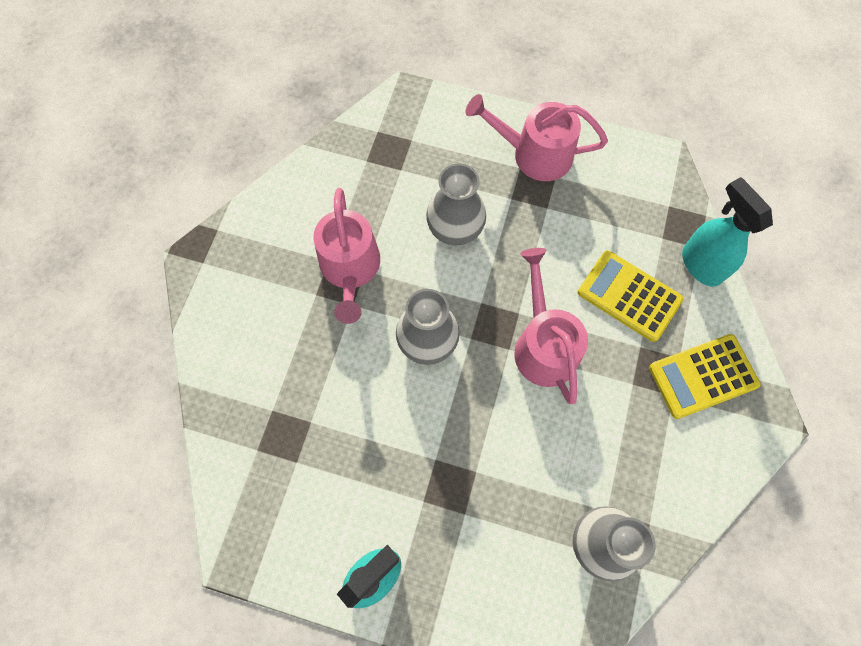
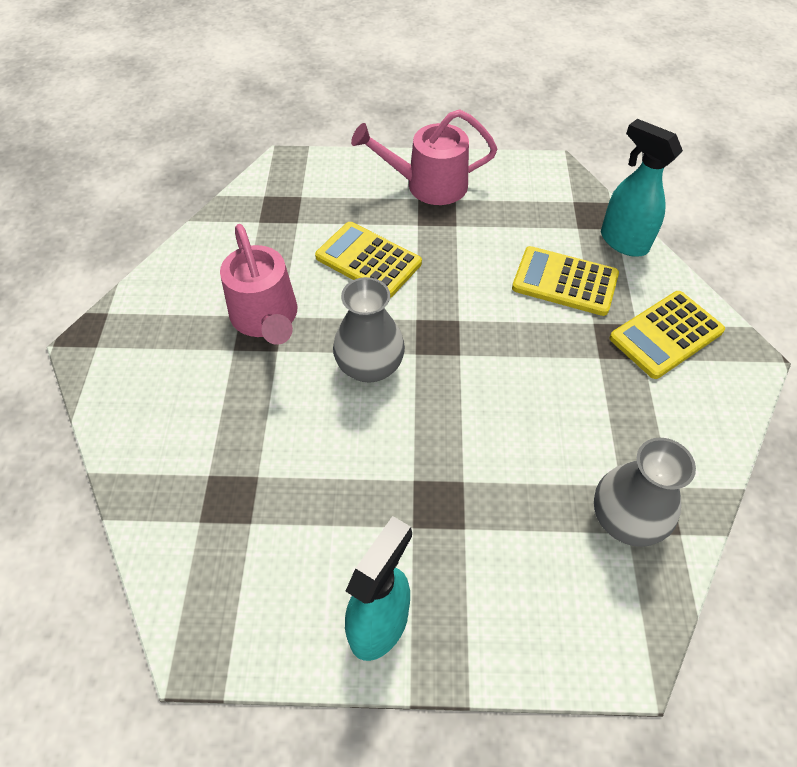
camera: 15 degrees left, 15 degrees down
grey vase [426,164,486,245] -> yellow calculator [315,222,422,298]
pink watering can [514,248,588,404] -> none

